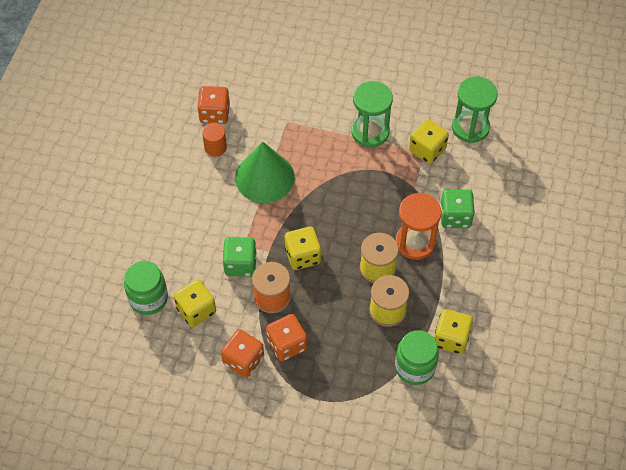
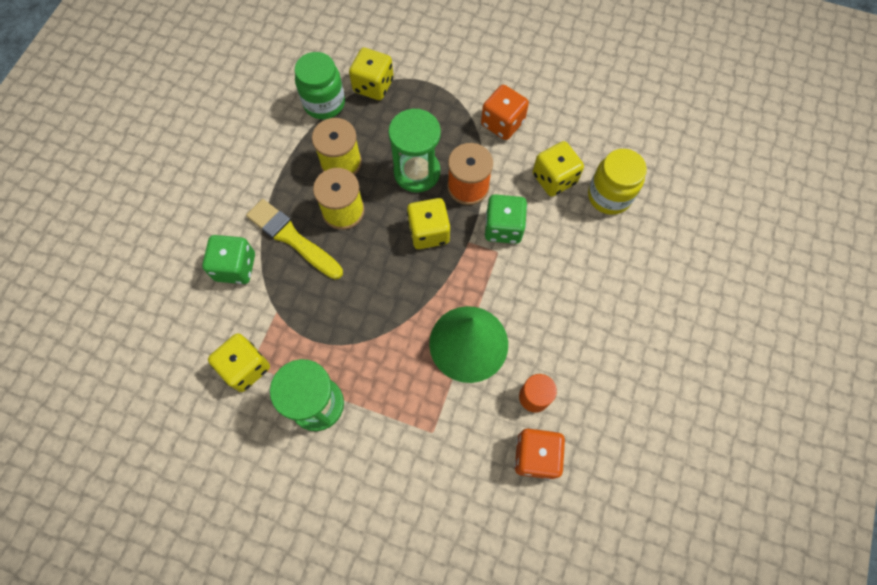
camera: 175 degrees left, 10 degrees up
green jar [124,261,168,315] -> yellow jar [588,149,647,215]
orange dice [266,314,307,361] -> none
orange hourglass [395,193,441,260] -> yellow brush [246,199,343,280]
yellow dice [434,309,473,354] -> yellow dice moved to [349,48,394,100]
green hourglass [452,77,498,143] -> green hourglass moved to [388,109,441,193]

